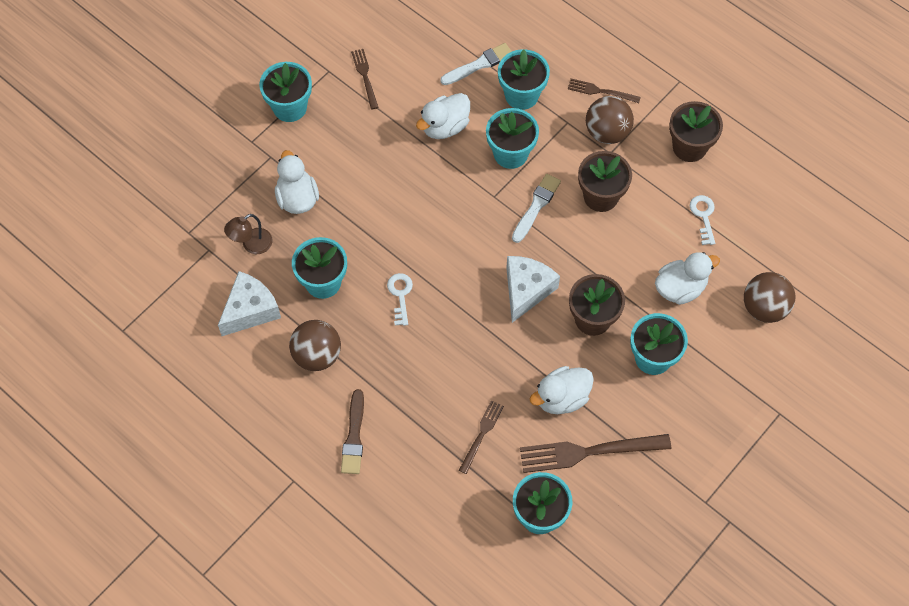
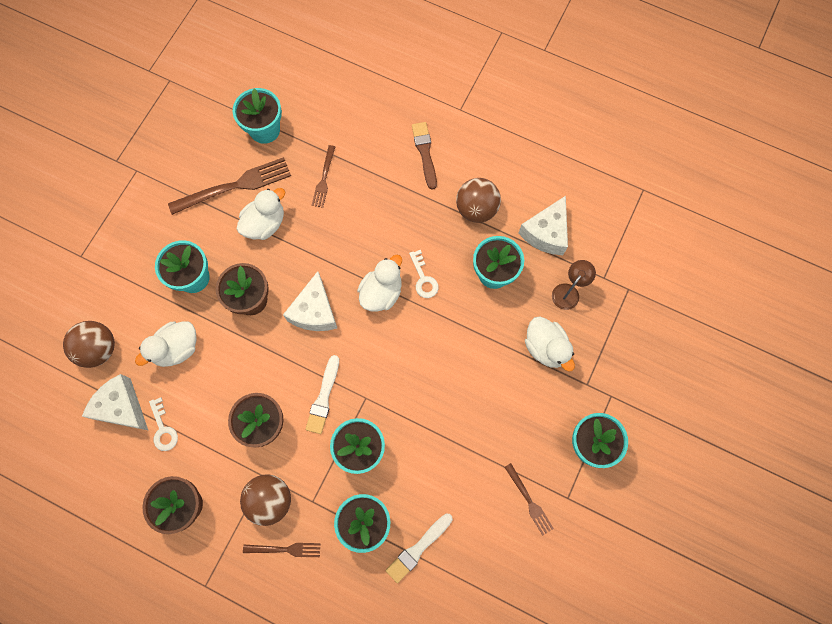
camera: 165 degrees right, 10 degrees up
white duck [416,93,470,139] -> white duck moved to [357,255,402,312]
none -> white cheese [82,374,149,431]

